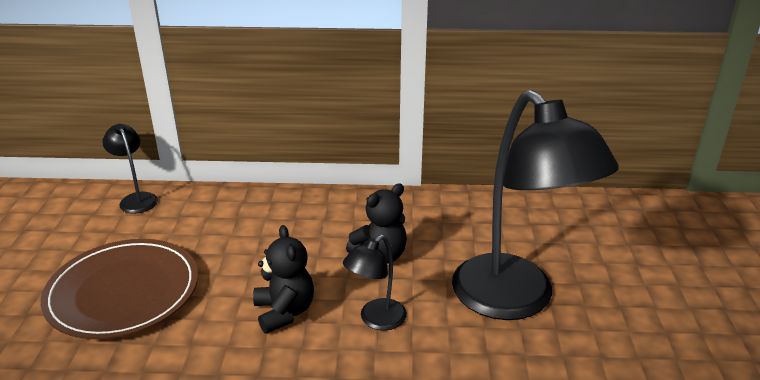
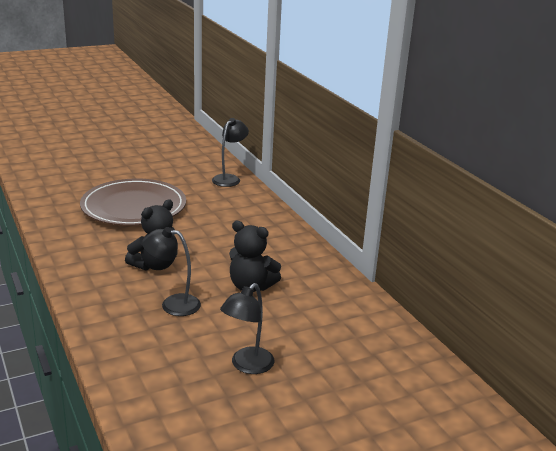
camera: 60 degrees right, 5 degrees down
black lamp [452,90,619,320] -> black lamp [220,283,275,374], size x0.44

